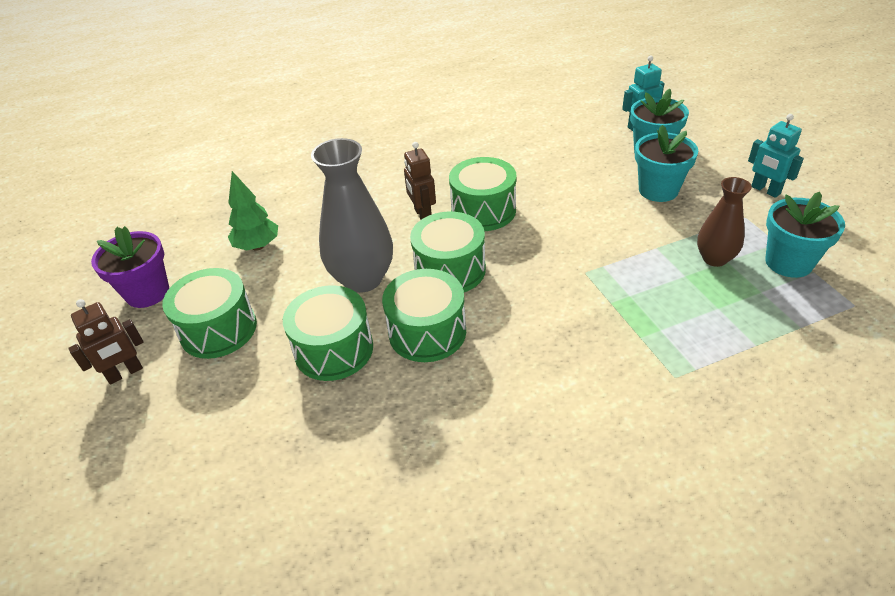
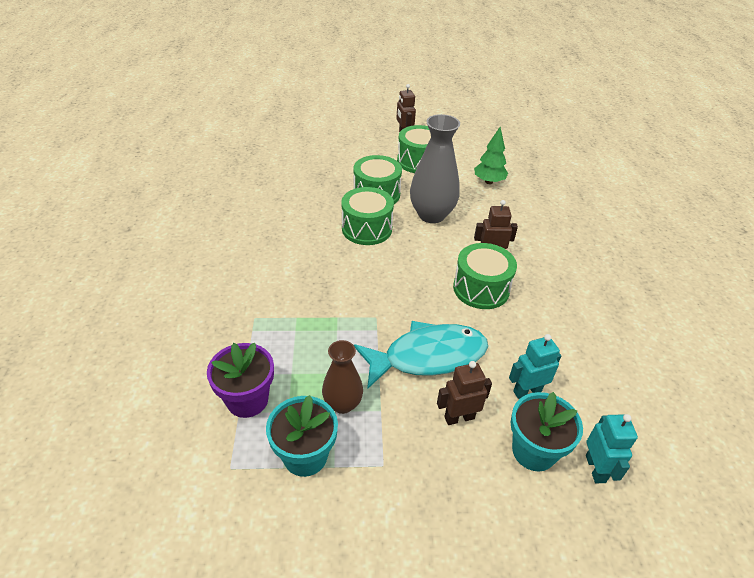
camera: 105 degrees right, 0 degrees up
purple flower pot [91,226,169,308] -> purple flower pot moved to [207,343,274,418]
green drum [410,212,486,292] -> none
turquoise flower pot [635,125,698,202] -> brown robot [437,361,492,425]
turquoise robot [748,114,804,198] -> turquoise robot moved to [509,334,561,399]
none -> turquoise fish [354,321,488,389]

